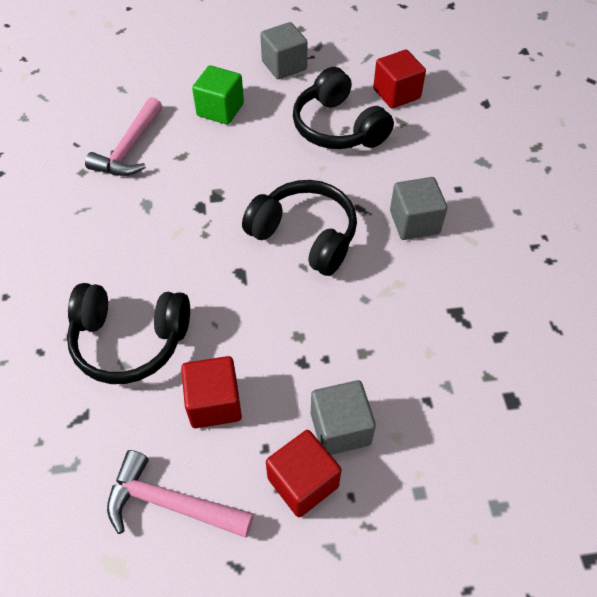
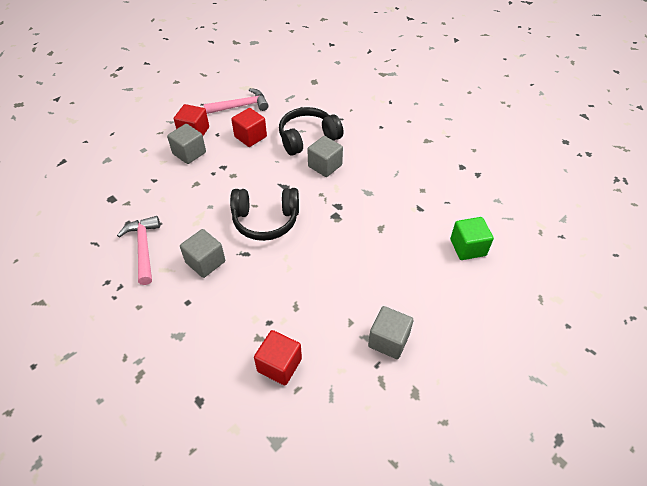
camera: 145 degrees right, 5 degrees down
pink hammer [85,97,162,176] -> pink hammer moved to [117,216,160,285]
green cube [192,65,244,125] -> green cube moved to [450,217,494,260]
black headphones [293,67,394,149] -> none
none -> grey cube [307,136,343,177]

